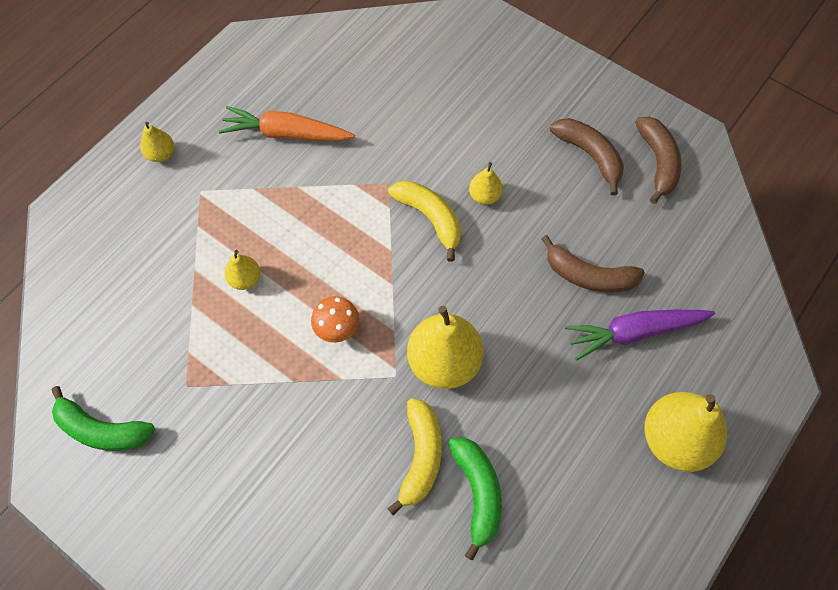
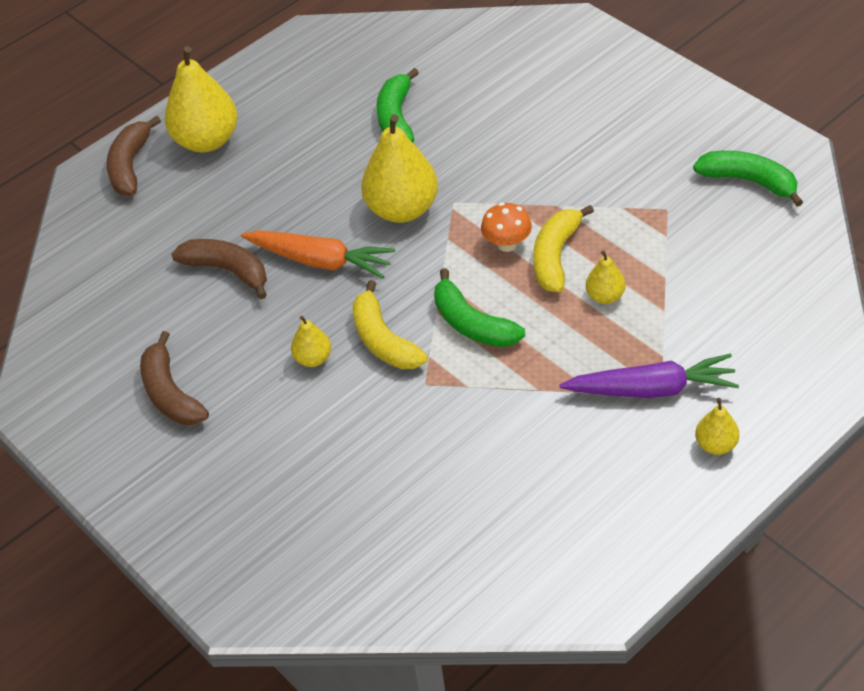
camera: 165 degrees left, 15 degrees down
orange carrot [219,106,355,141] -> orange carrot moved to [241,230,395,278]
yellow banana [387,398,442,515] -> yellow banana moved to [533,205,594,292]
purple carrot [565,310,715,361] -> purple carrot moved to [559,354,739,398]
brown banana [635,117,682,204] -> brown banana moved to [106,116,161,196]
none -> green banana [434,268,525,347]

